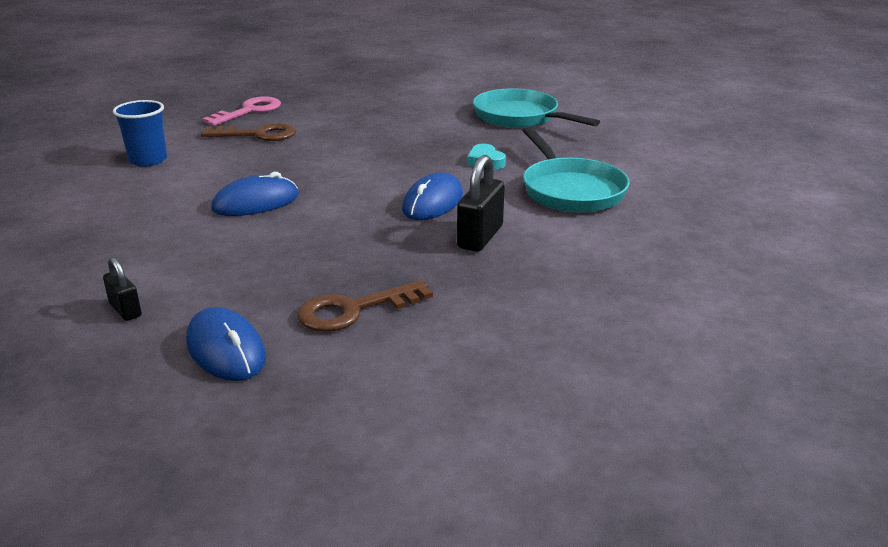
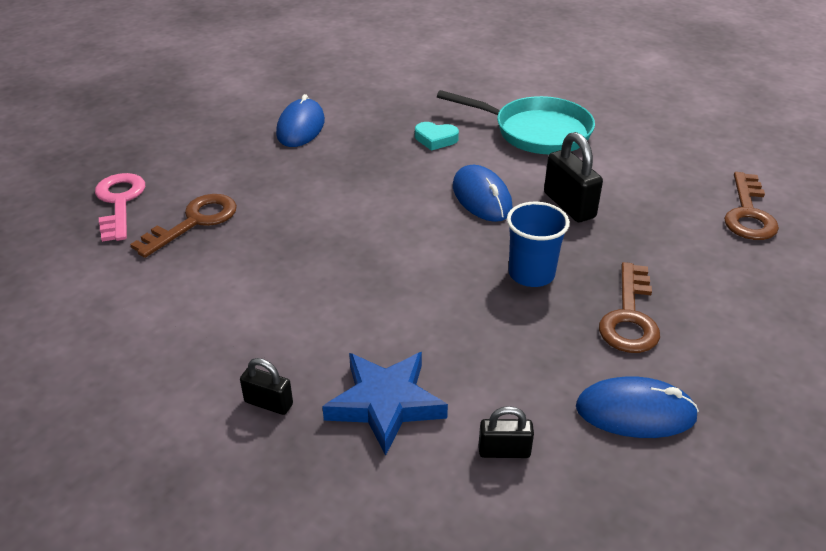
camera: 50 degrees left, 10 degrees up
blue cup [113,100,167,167] -> blue cup moved to [507,202,570,287]
blue mouse [211,172,298,216] -> blue mouse moved to [276,94,325,147]
turquoise pan [473,88,600,128] -> none
none -> black padlock [240,358,293,415]
none -> blue star [322,352,448,456]
none -> brown key [724,172,779,240]

